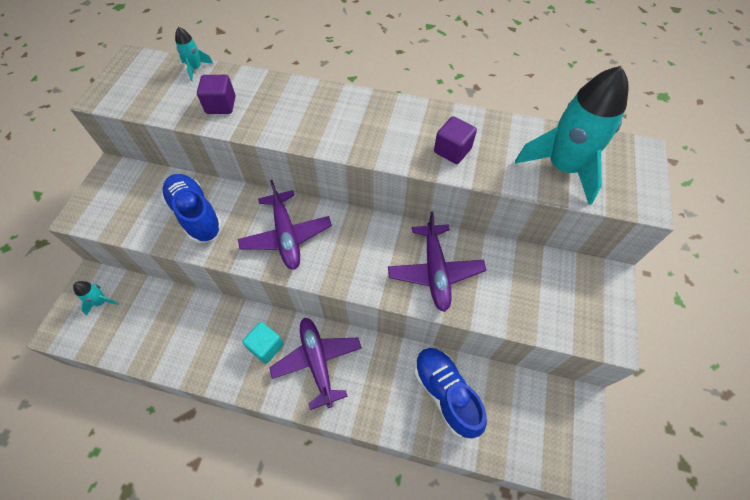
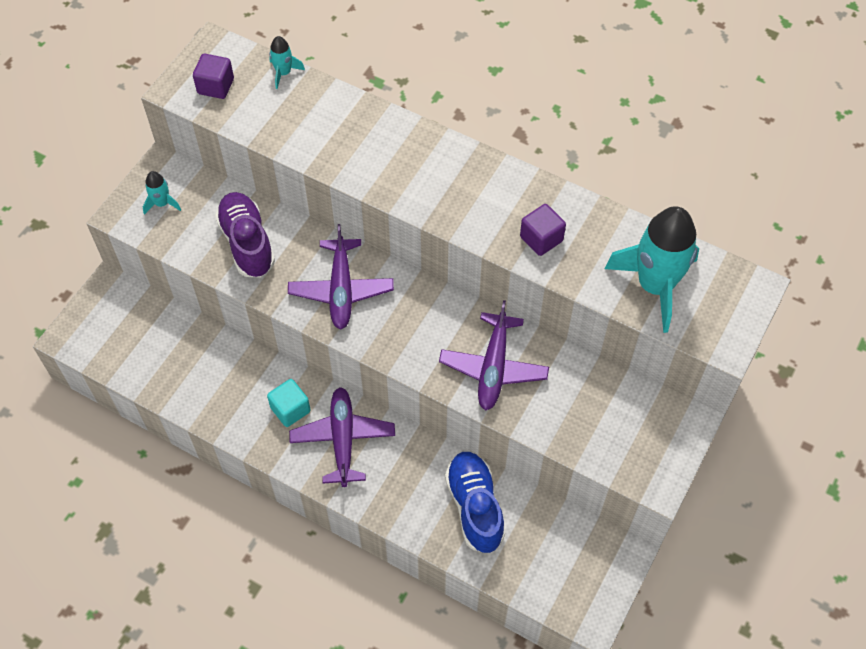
camera: 15 degrees right, 0 degrees up
turquoise rocket [73,281,118,316] -> turquoise rocket moved to [143,171,181,215]
blue shoe [161,174,223,243] -> purple shoe [215,192,275,277]
purple cube [197,75,235,114] -> purple cube moved to [193,54,234,99]

